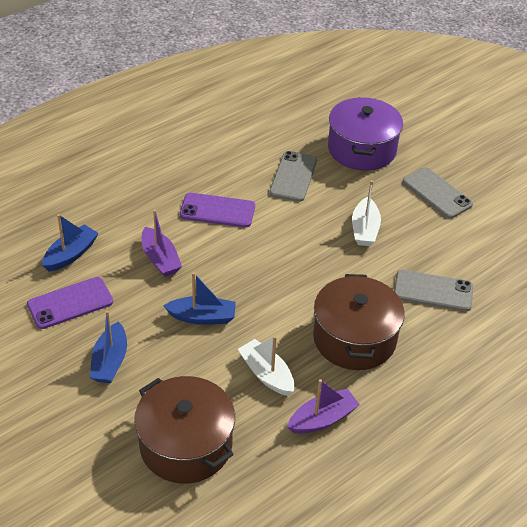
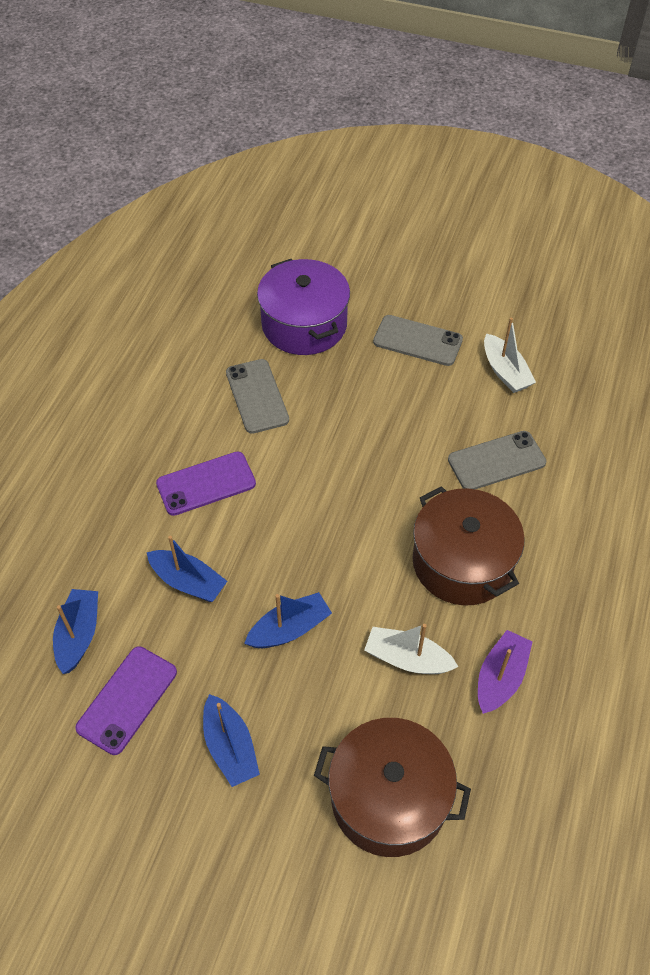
camera: 30 degrees left, 10 degrees up
purple boat [142,210,182,277] -> blue boat [147,536,227,602]
white boat [352,180,381,246] -> white boat moved to [484,317,536,393]

